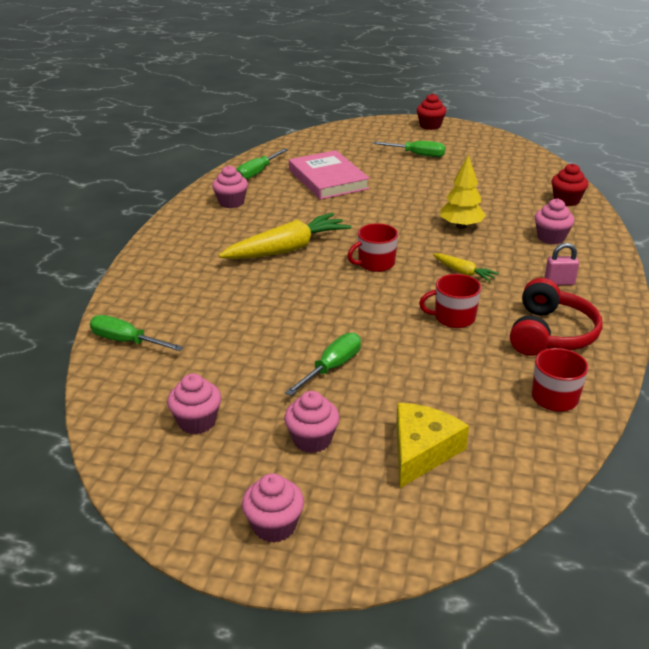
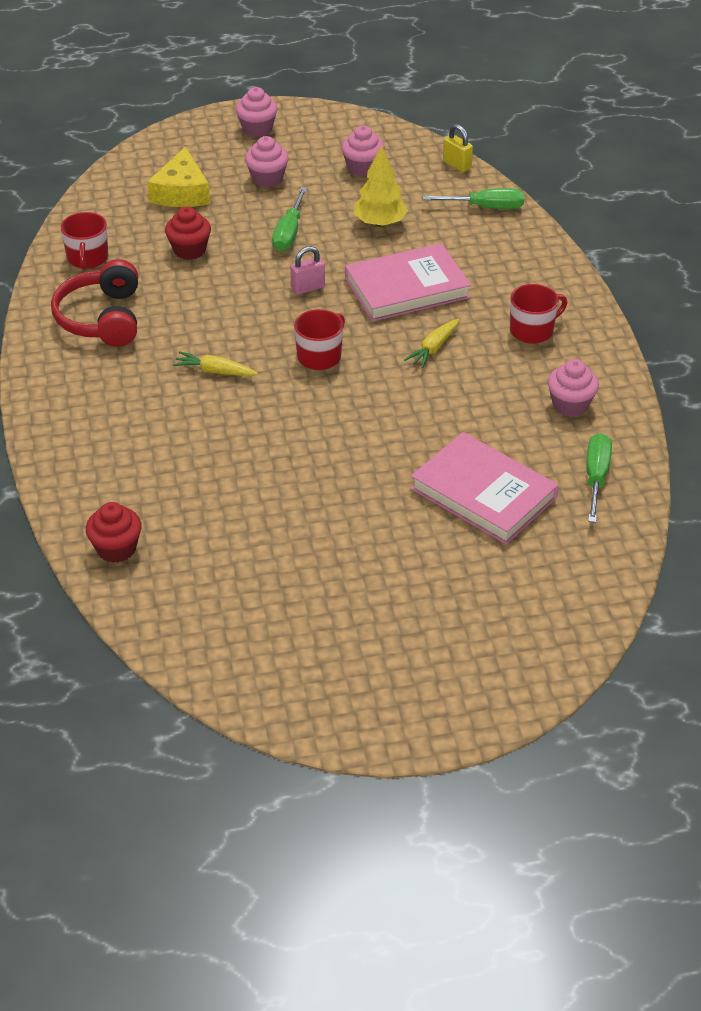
camera: 155 degrees right, 10 degrees up
yellow carrot [218,213,352,259] -> yellow carrot [404,319,459,368], size x0.49
green screwdriver [373,141,446,157] -> none
red cupcake [417,93,446,130] -> red cupcake moved to [165,207,211,260]
red mug [419,274,481,328] -> red mug moved to [510,284,567,344]
yellow tree [440,155,486,229] -> yellow tree moved to [354,145,408,227]
pink cupcake [535,198,574,244] -> none
pink padlock [544,243,579,285] -> pink padlock moved to [290,246,325,295]
none -> pink book [345,243,471,322]
none -> yellow padlock [443,124,473,172]

